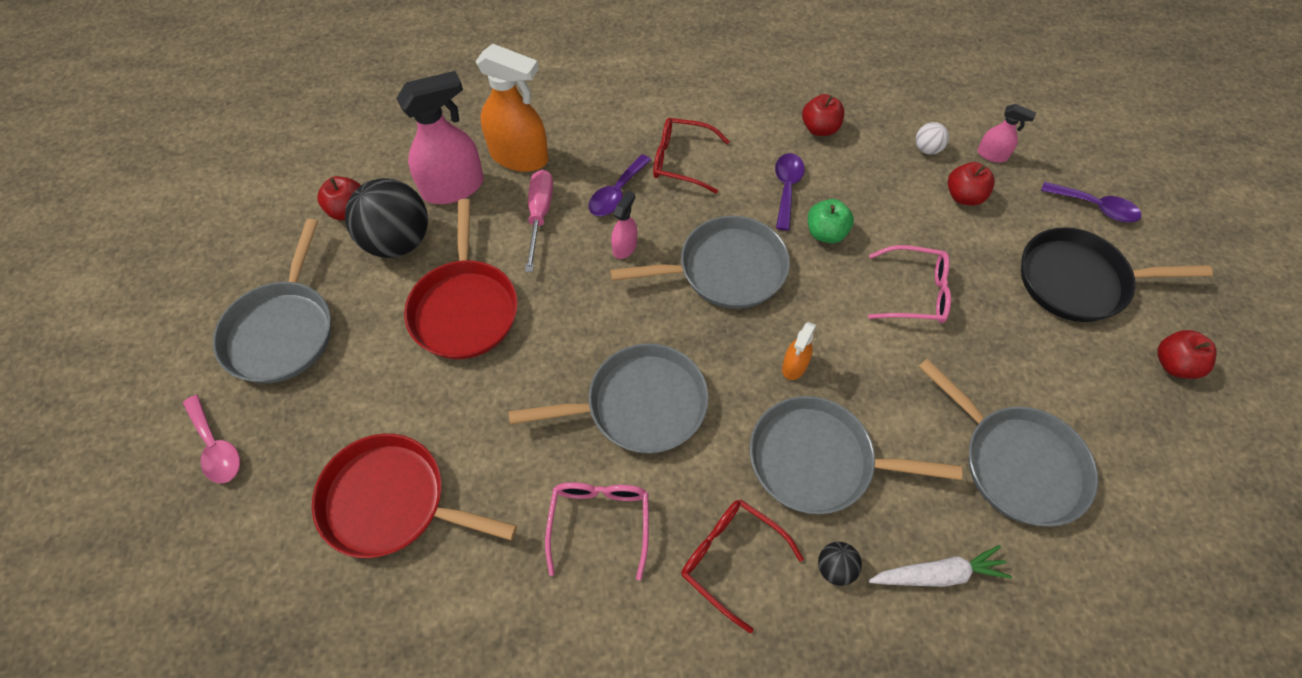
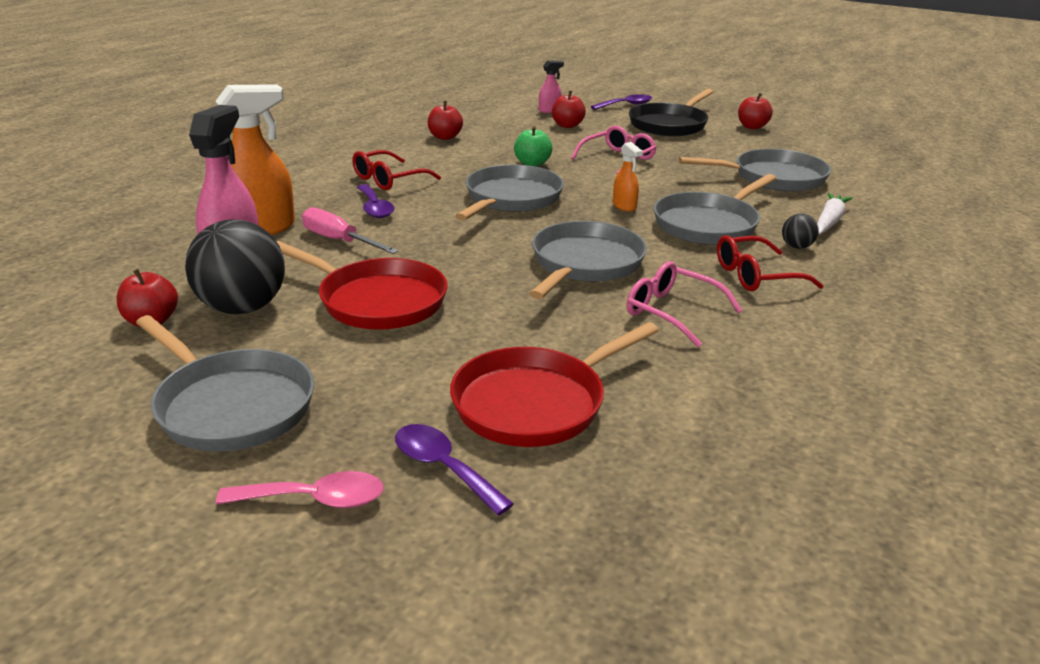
camera: 55 degrees left, 30 degrees down
pink spray bottle [611,191,637,259] -> none
purple spoon [775,153,805,231] -> purple spoon moved to [395,424,514,515]
white ball [916,122,949,155] -> none

